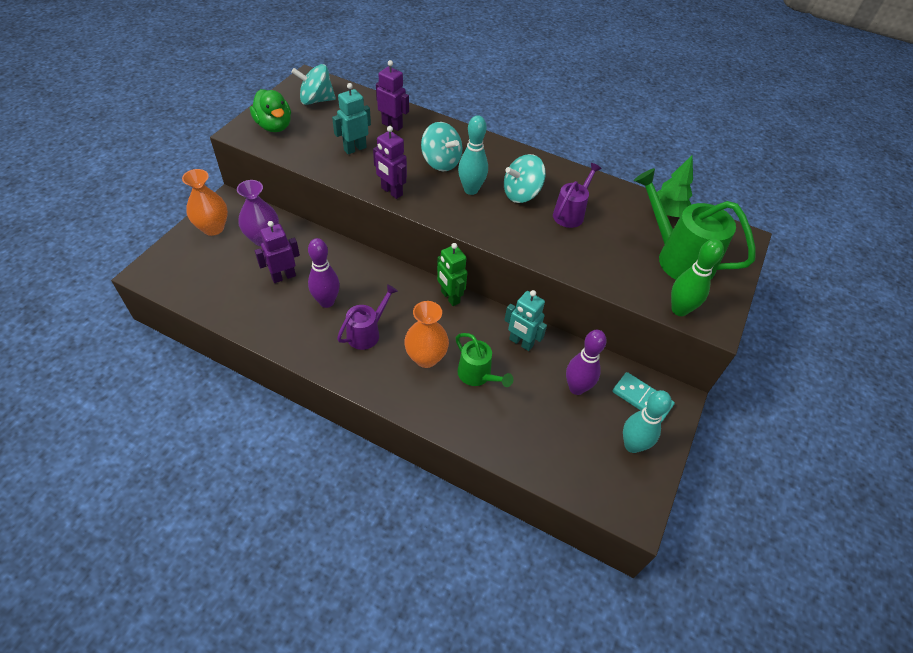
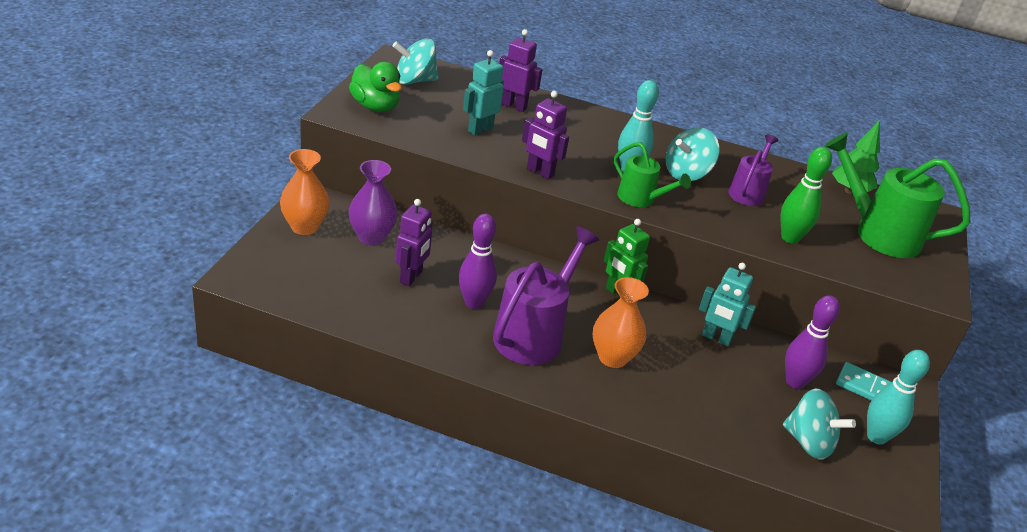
camera: 10 degrees left, 15 degrees down
purple robot [255,221,300,283] -> purple robot turned 150 degrees clockwise [395,199,432,286]
purple watering can [337,284,398,350] -> purple watering can [493,226,599,365], size x1.72
turquoise spinning top [421,122,462,171] -> turquoise spinning top moved to [783,389,856,460]
green watering can [456,333,513,387] -> green watering can moved to [614,142,691,207]
green bowling pin [671,239,724,316] -> green bowling pin moved to [781,147,832,244]

